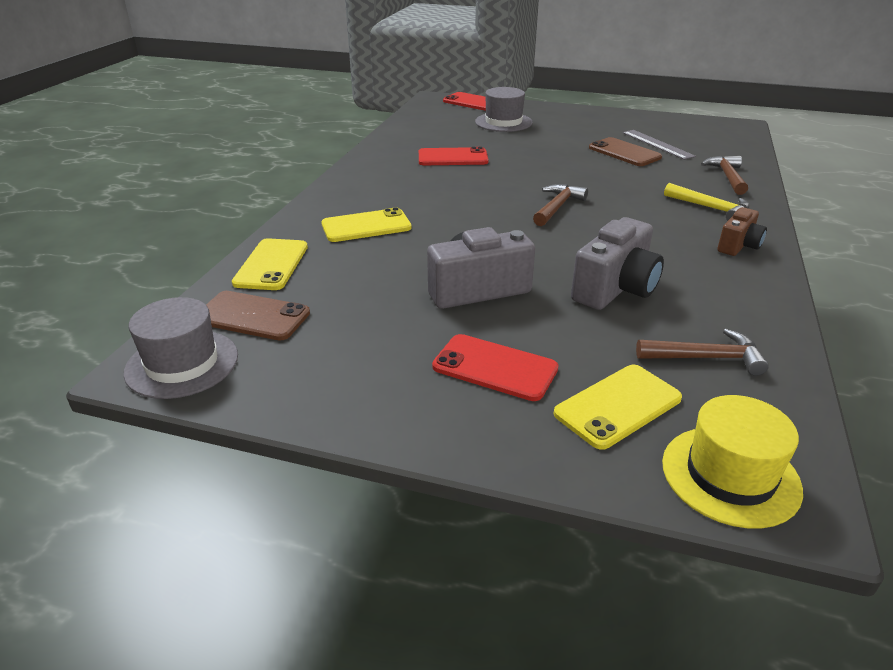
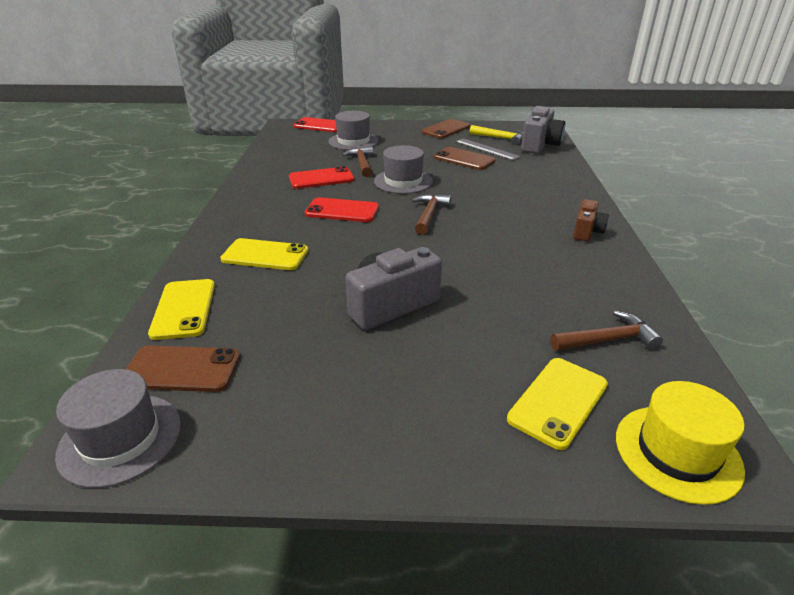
camera: 15 degrees left, 0 degrees up
yellow phone [321,207,412,242] -> yellow phone turned 45 degrees clockwise [220,238,308,270]
red phone [432,334,559,401] -> red phone moved to [305,197,379,222]
grey camera [571,217,664,310] -> grey camera moved to [521,106,565,154]
yellow hammer [664,183,750,221] -> yellow hammer moved to [470,125,523,145]
brown hammer [701,156,748,195] -> brown hammer moved to [342,146,373,177]
none -> grey hat [374,145,433,194]
none -> brown phone [421,119,470,138]

